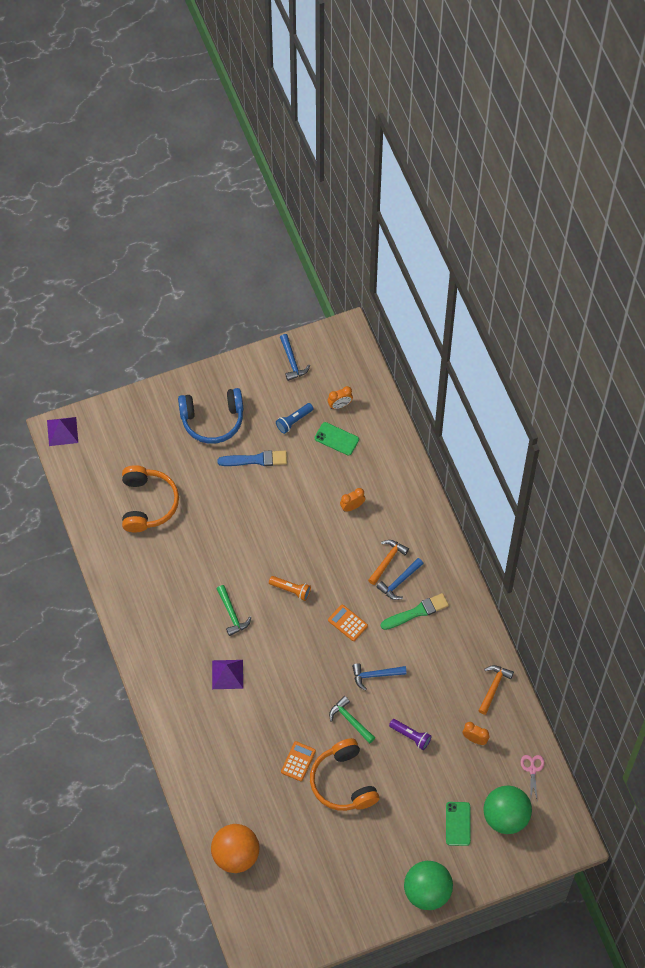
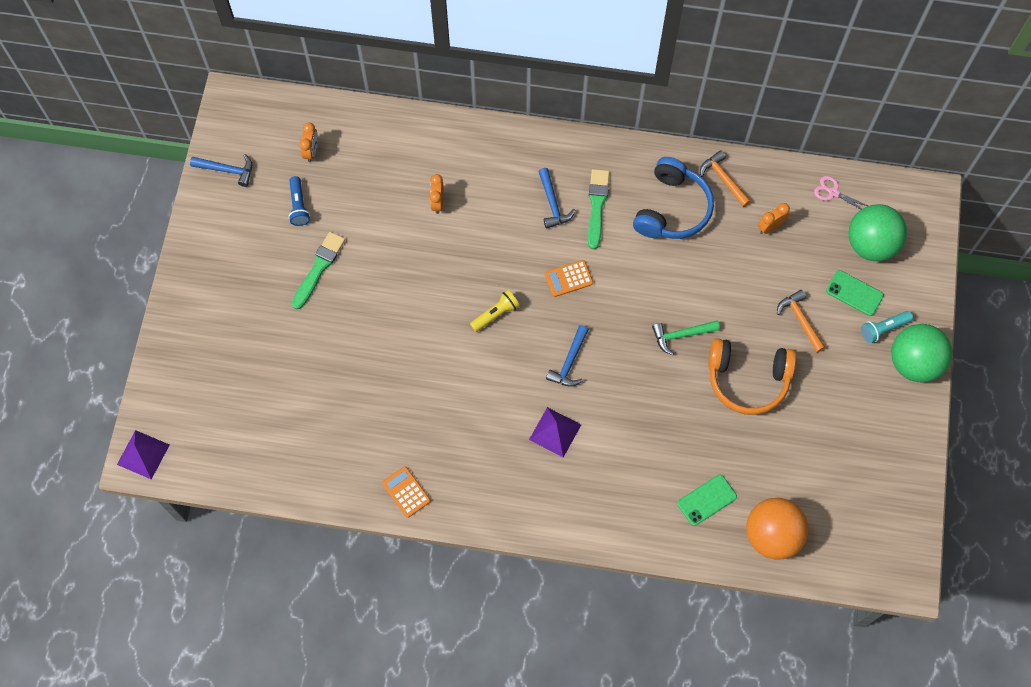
camera: 60 degrees left, 5 degrees up
orange headphones [122,465,179,532] -> none
blue headphones [178,388,243,444] -> blue headphones moved to [633,157,714,239]
blue brush [217,450,287,466] -> green brush [292,232,345,309]
green hammer [217,585,252,636] -> none
orange flashlight [269,576,311,601] -> yellow flashlight [470,290,520,332]
orange calculator [281,741,316,781] -> orange calculator moved to [382,466,431,518]
green phone [315,422,359,456] -> green phone moved to [677,474,737,526]
blue hammer [352,663,407,691] -> blue hammer moved to [546,325,589,387]
orange hammer [368,540,409,585] -> orange hammer moved to [777,290,826,353]
purple flashlight [389,719,431,750] -> none
none -> turquoise flashlight [861,311,913,343]

